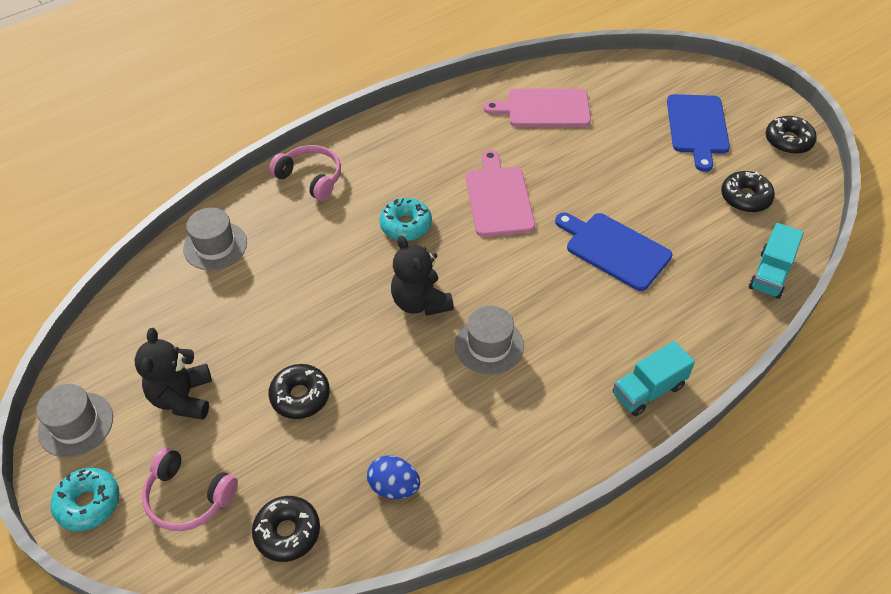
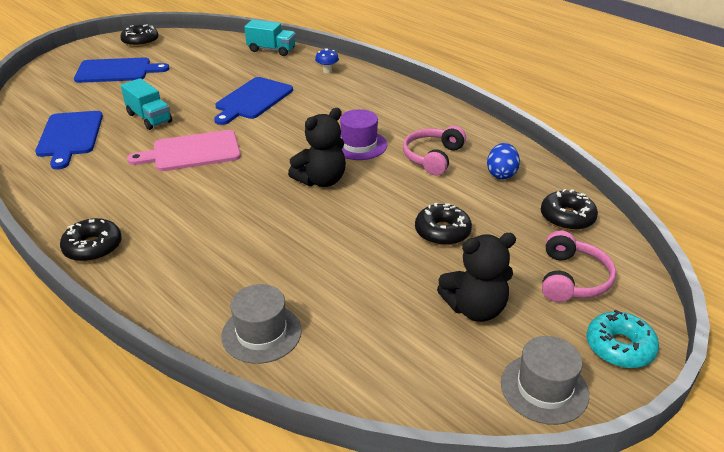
camera: 100 degrees left, 15 degrees down
pink headphones [269,145,341,201] -> pink headphones moved to [403,126,466,176]
turquoise donut [379,198,432,241] -> none
grey hat [455,305,524,375] -> purple hat [340,109,387,160]
pink cutting board [484,88,591,127] -> blue cutting board [35,111,103,169]
turquoise truck [613,341,695,416] -> turquoise truck moved to [121,78,172,130]
black donut [721,171,775,213] -> black donut moved to [60,218,122,262]
none -> blue mushroom [315,48,339,73]

